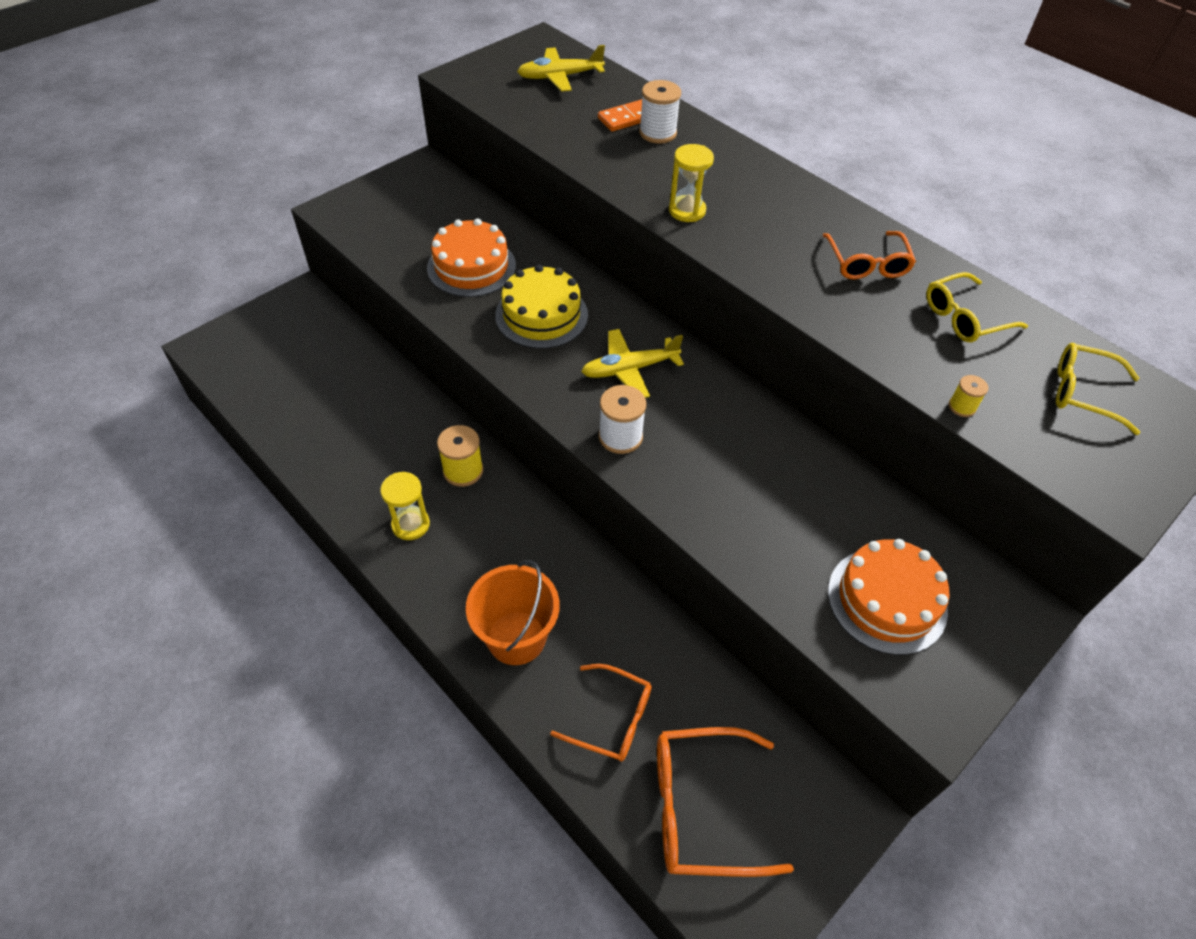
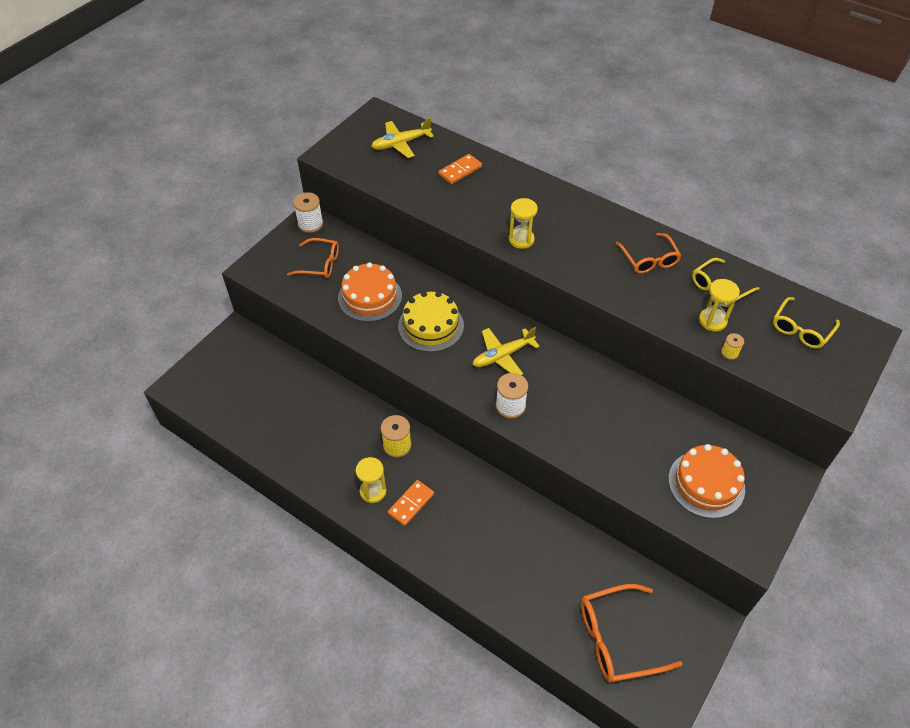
camera: 10 degrees left, 0 degrees up
orange bucket [466,560,560,665] -> none
orange glasses [550,664,652,762] -> orange glasses moved to [287,238,339,278]
white spool [639,80,681,144] -> white spool moved to [293,192,323,233]
yellow glasses [1056,343,1140,435] -> yellow glasses turned 60 degrees counterclockwise [773,297,840,349]
none -> orange domino [388,480,434,526]
none -> yellow hourglass [699,279,740,331]

